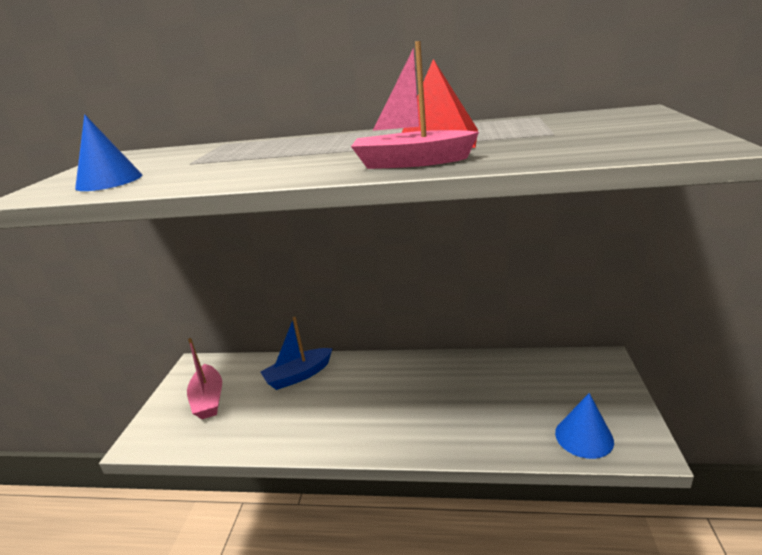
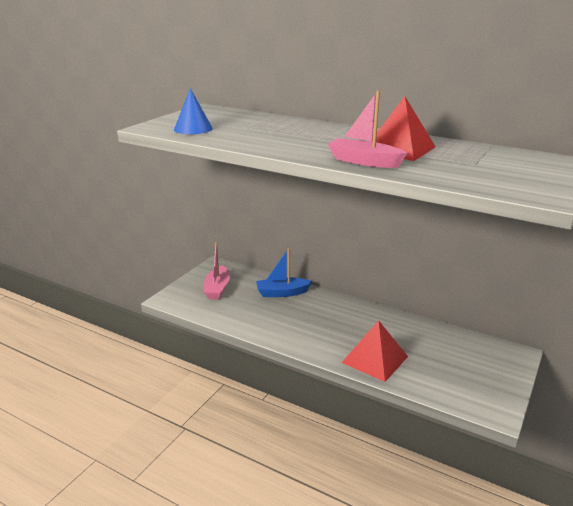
camera: 20 degrees right, 0 degrees up
blue cone [555,393,614,459] -> none
none -> red pyramid [342,320,408,382]

